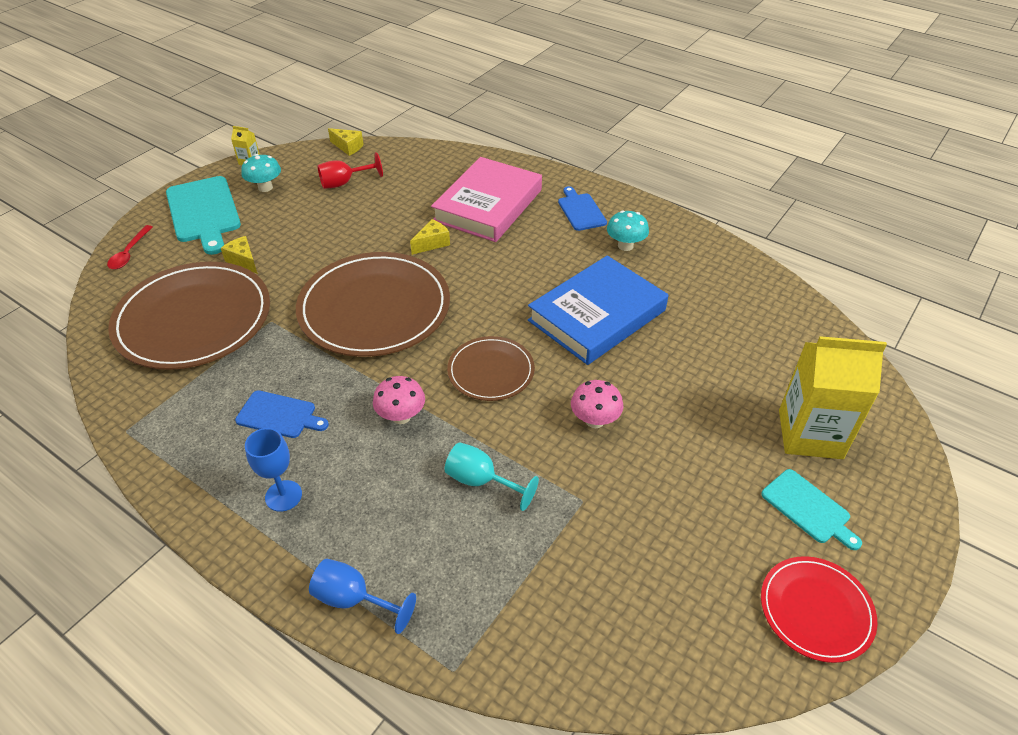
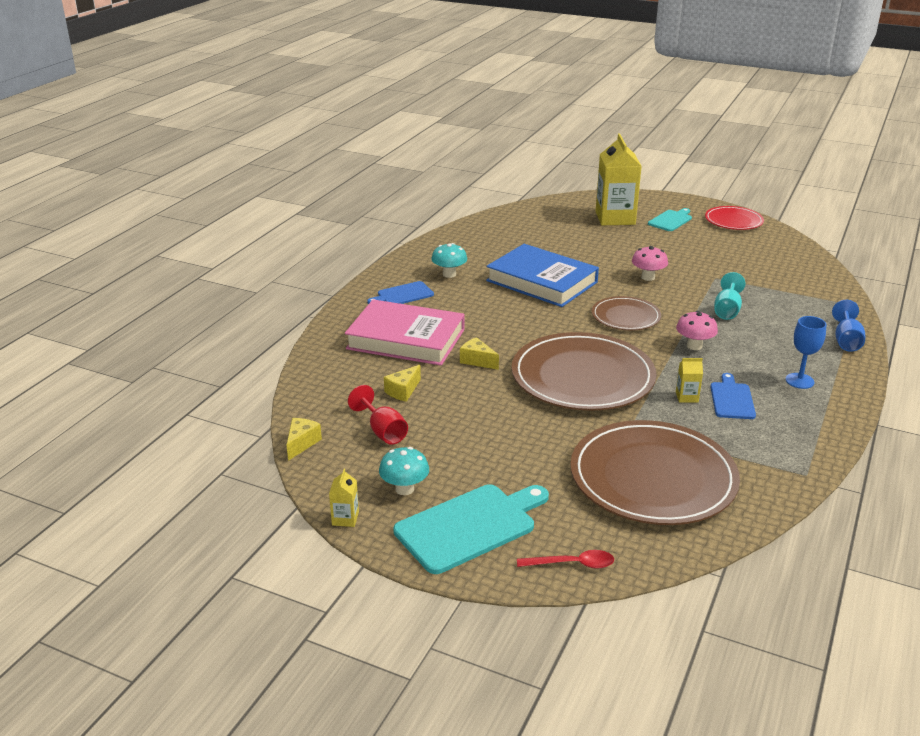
camera: 100 degrees left, 15 degrees down
yellow cheese [221,236,258,274] -> yellow cheese moved to [384,365,421,402]
none -> yellow carton [676,358,703,403]

